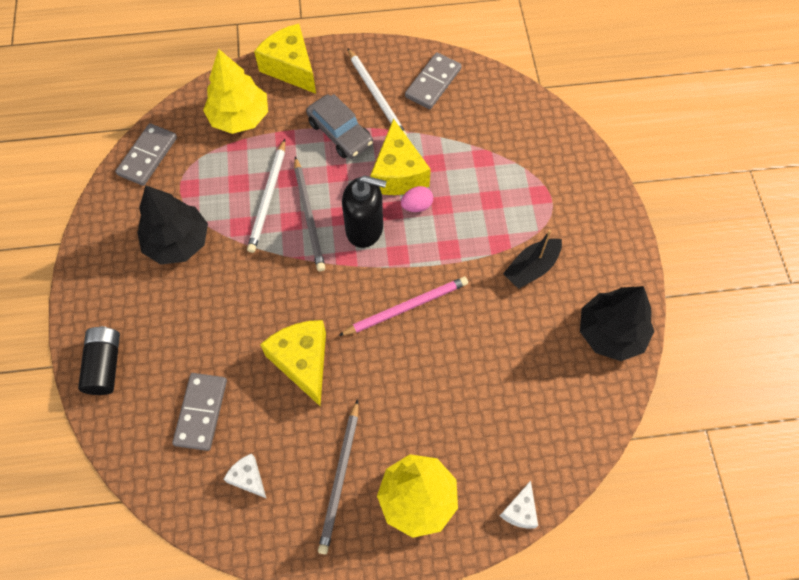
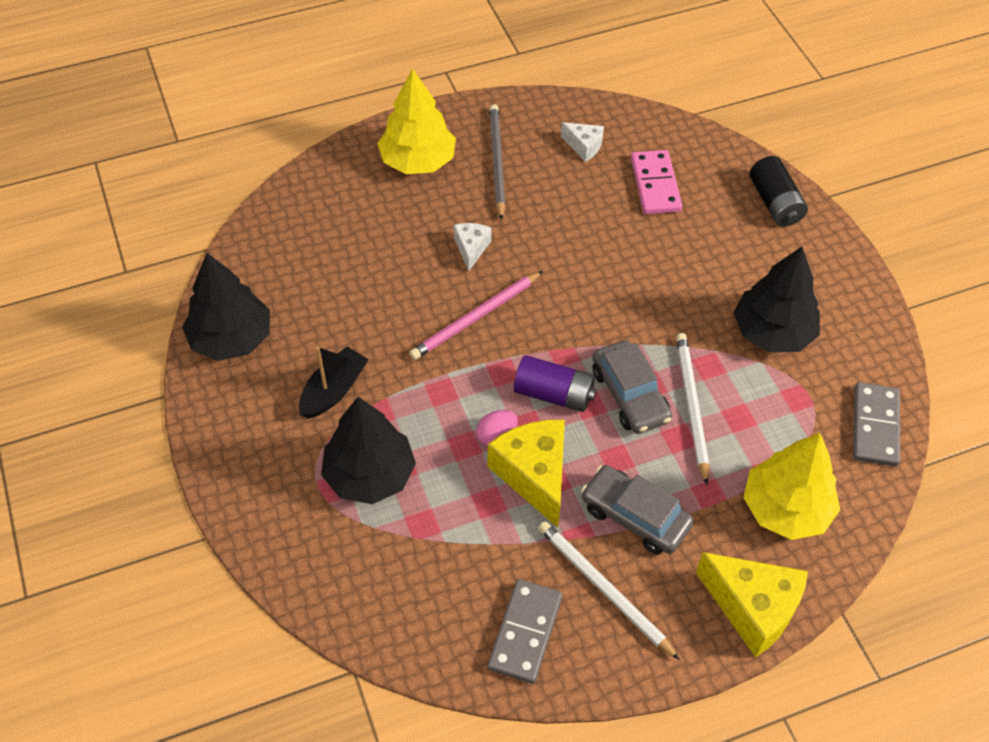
camera: 165 degrees right, 10 degrees down
grey domino [172,373,227,451] -> pink domino [631,150,682,214]
yellow cheese [260,320,326,406] -> none
grey pencil [294,156,325,271] -> grey car [592,340,672,434]
black soap dispenser [342,175,387,248] -> purple battery [514,355,596,412]
white cheese [500,481,538,529] -> white cheese moved to [454,223,492,271]
none -> black tree [321,397,416,504]

